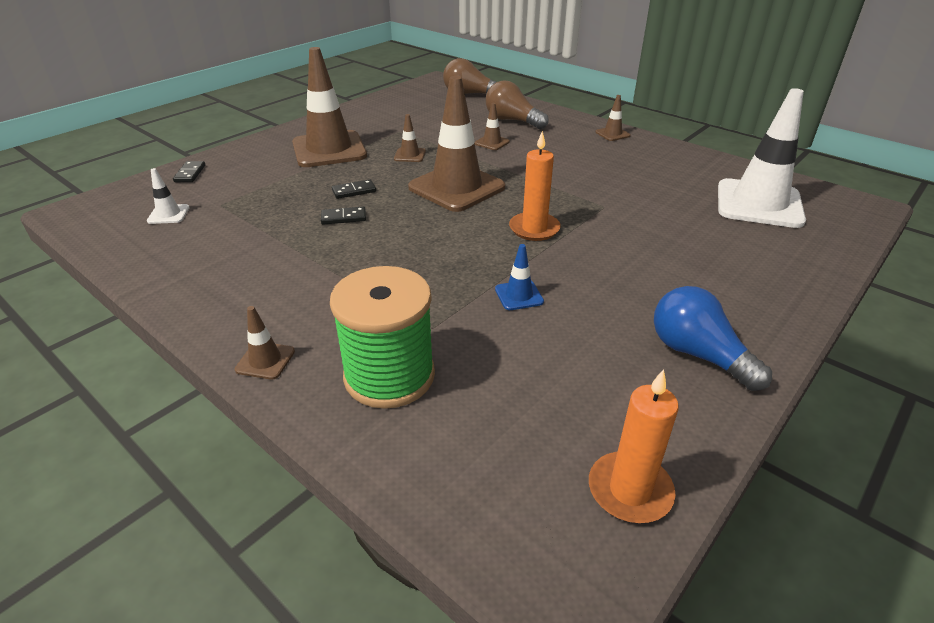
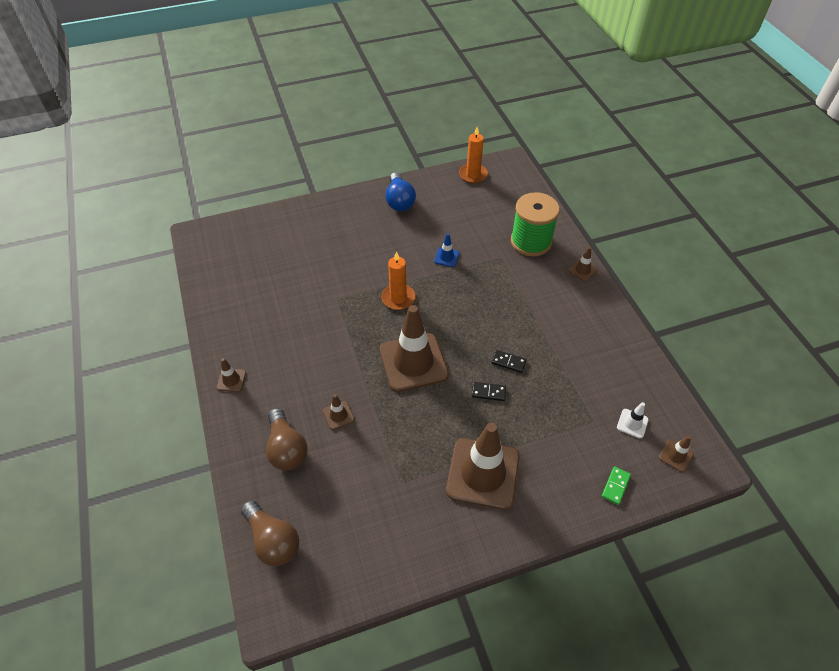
camera: 150 degrees left, 15 degrees up
black domino [173,161,205,182] -> green domino [602,466,631,505]
brown traffic cone [394,114,426,162] -> brown traffic cone moved to [659,435,694,472]
white traffic cone [718,88,806,228] -> none

